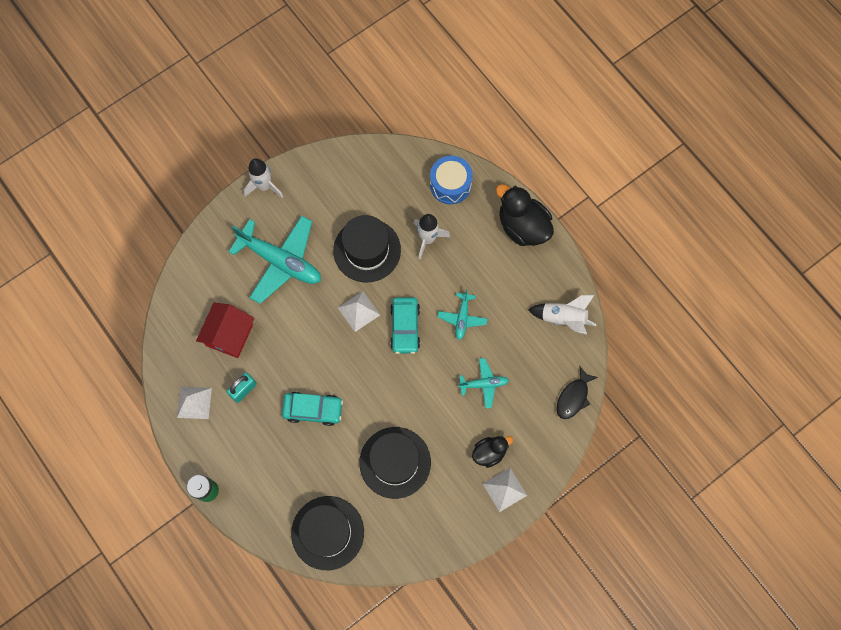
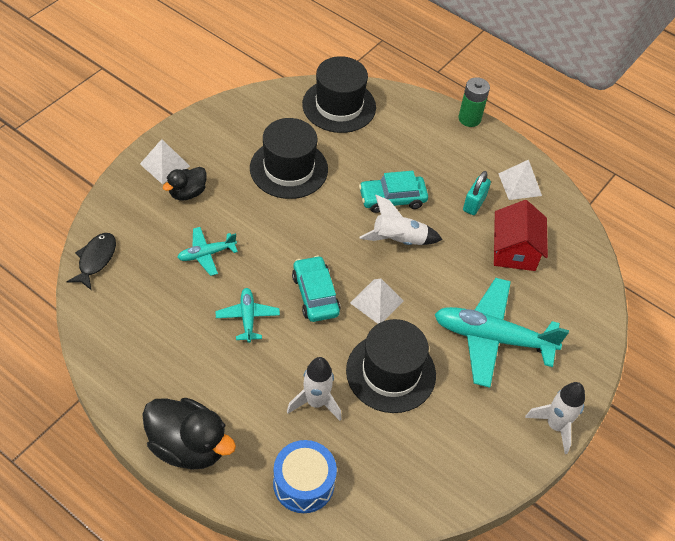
camera: 160 degrees right, 20 degrees down
white rocket [528,295,597,334] -> white rocket moved to [360,195,443,245]

